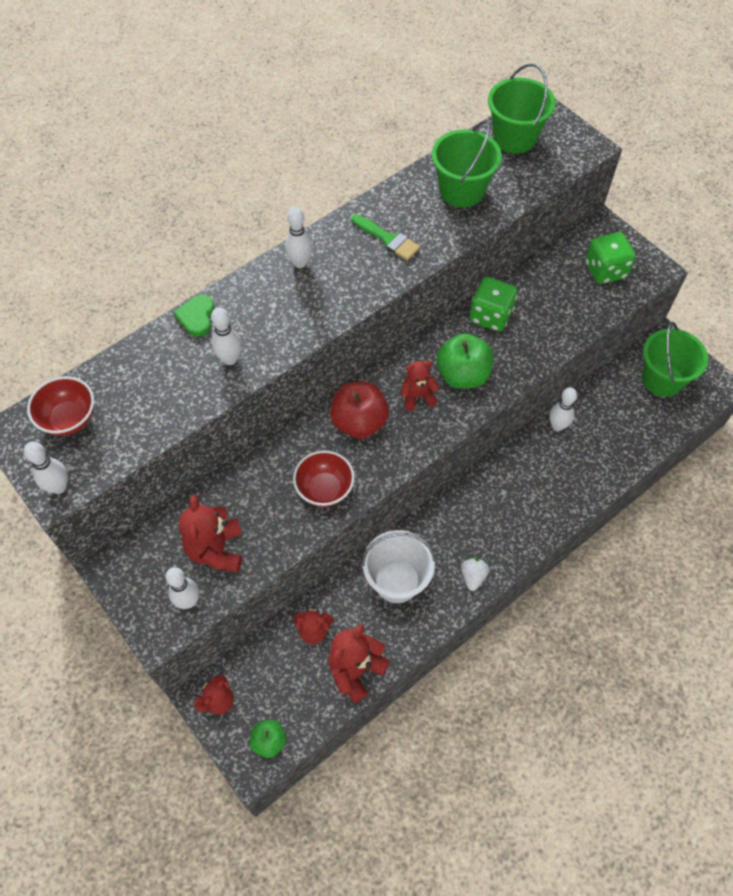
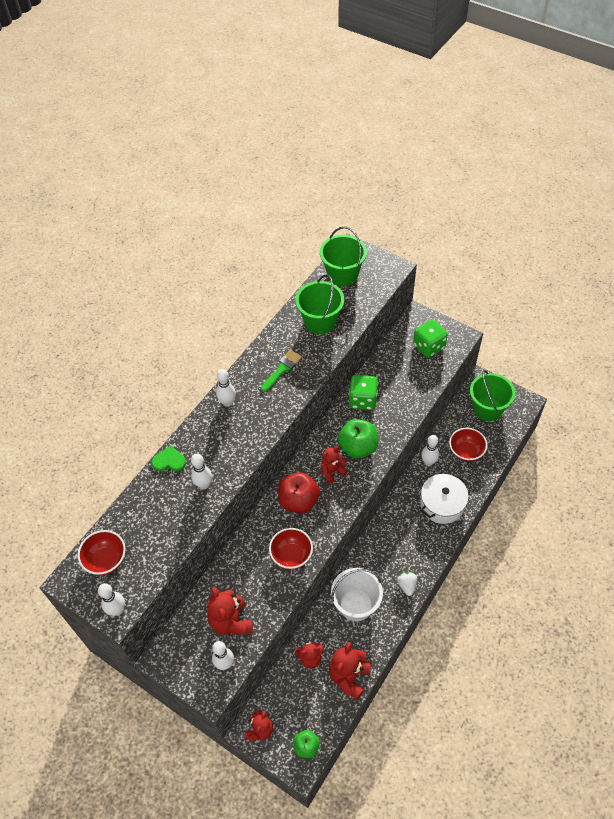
camera: 15 degrees left, 5 degrees down
green heart [174,295,214,336] -> green heart turned 105 degrees clockwise [151,445,186,472]
green brush [352,214,420,261] -> green brush turned 75 degrees counterclockwise [261,350,302,392]
none -> white pot [420,474,469,524]
none -> red bowl [449,428,487,462]

